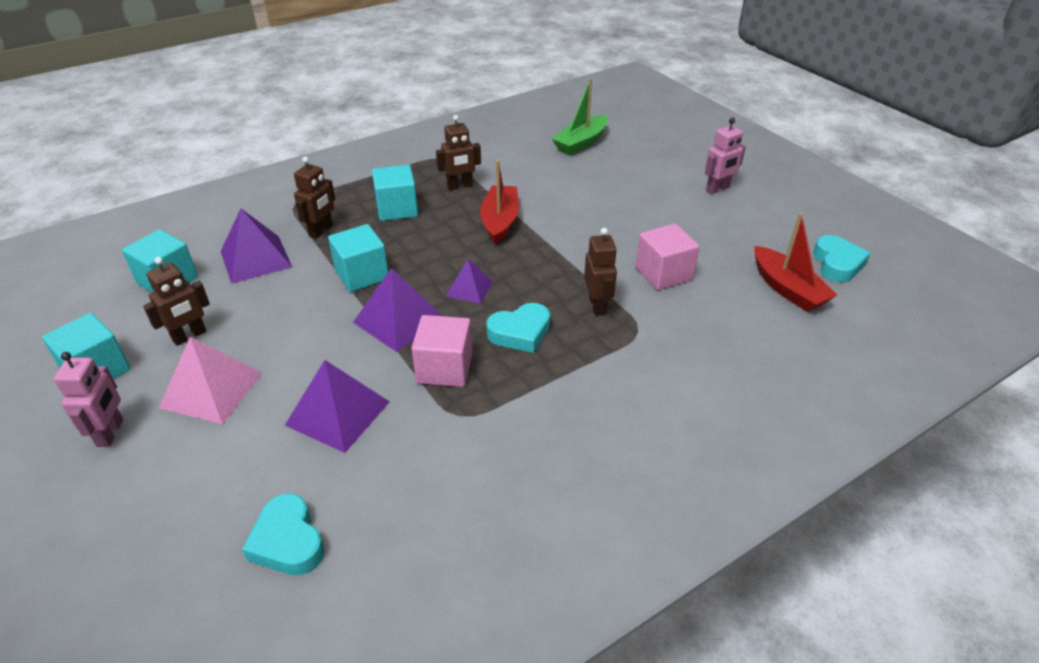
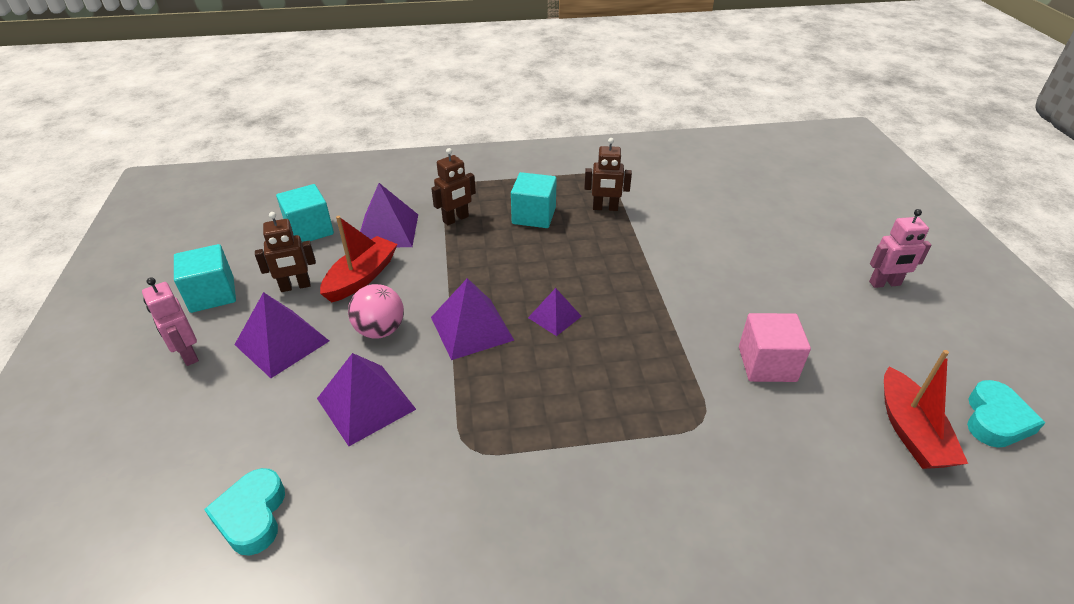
camera: 25 degrees right, 0 degrees up
pink robot [54,352,123,447] -> pink robot turned 120 degrees clockwise [142,277,199,366]
pink pyramid [159,337,262,424] -> purple pyramid [234,292,329,378]
turquoise cube [328,224,388,292] -> none
pink cube [411,315,472,387] -> none
red boat [480,160,519,245] -> red boat moved to [320,216,398,303]
turquoise heart [486,303,550,353] -> none
green boat [552,78,608,155] -> none
brown robot [584,228,617,316] -> none
none -> pink ball [348,284,404,339]

